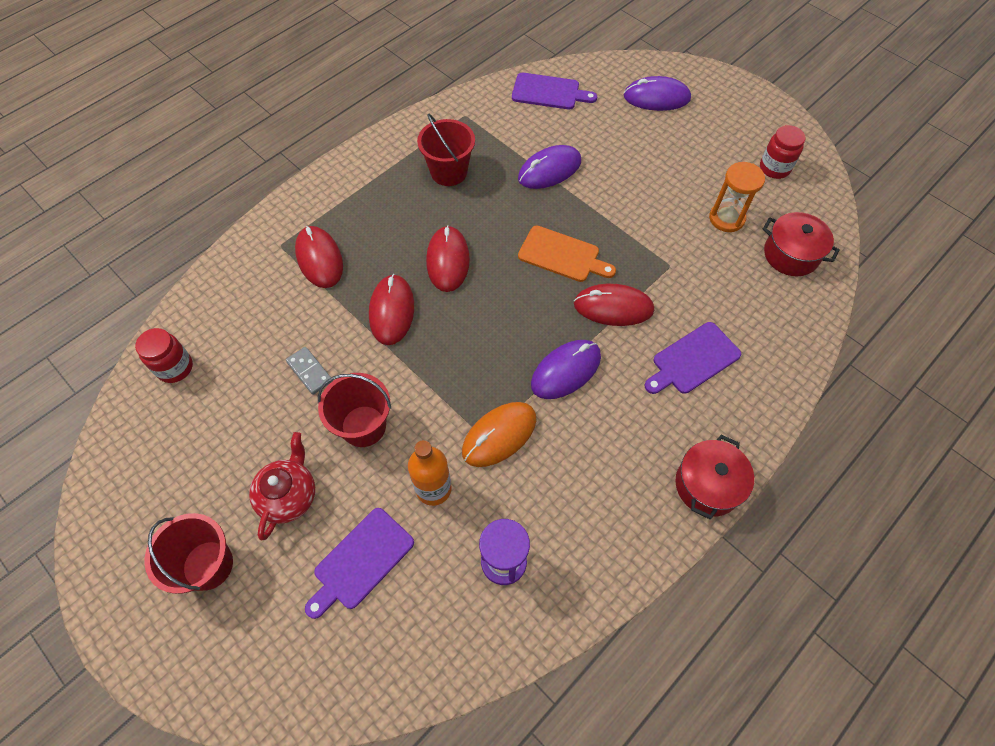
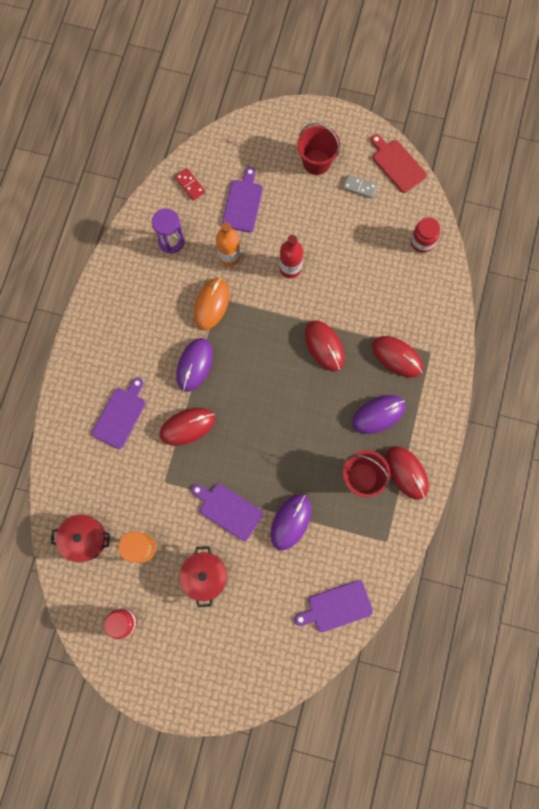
camera: 150 degrees right, 15 degrees up
red teapot [249,432,315,540] -> none
grey domino [286,347,333,395] -> grey domino moved to [343,174,377,199]
red bucket [318,373,391,447] -> red bottle [279,235,303,278]
red mouse [426,225,470,292] -> red mouse moved to [386,446,429,500]
orange cutting board [518,226,616,282] -> none
purple mouse [624,76,691,111] -> purple mouse moved to [352,395,406,434]
red pot [675,435,754,520] -> red pot moved to [179,546,227,607]
none -> red domino [175,168,205,201]
none -> purple cutting board [191,484,263,541]
none -> red cutting board [371,134,427,193]

